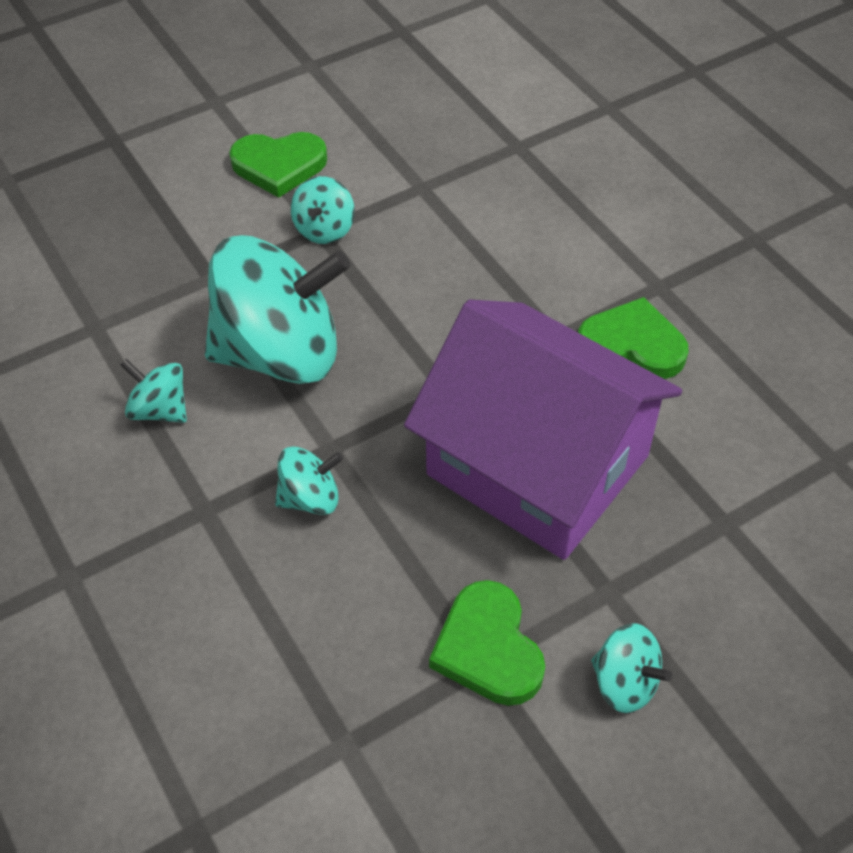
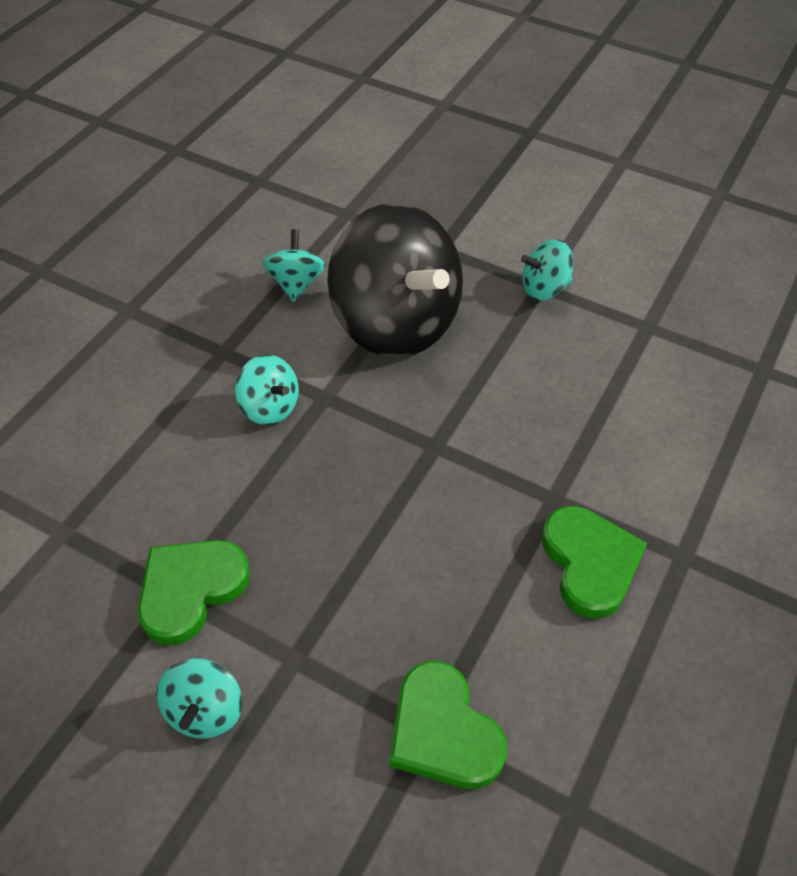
camera: 60 degrees right, 0 degrees up
turquoise spinning top [205,235,350,384] -> black spinning top [327,203,463,358]
green heart [229,132,327,198] -> green heart moved to [390,661,507,789]
purple house [404,299,682,560] -> none

